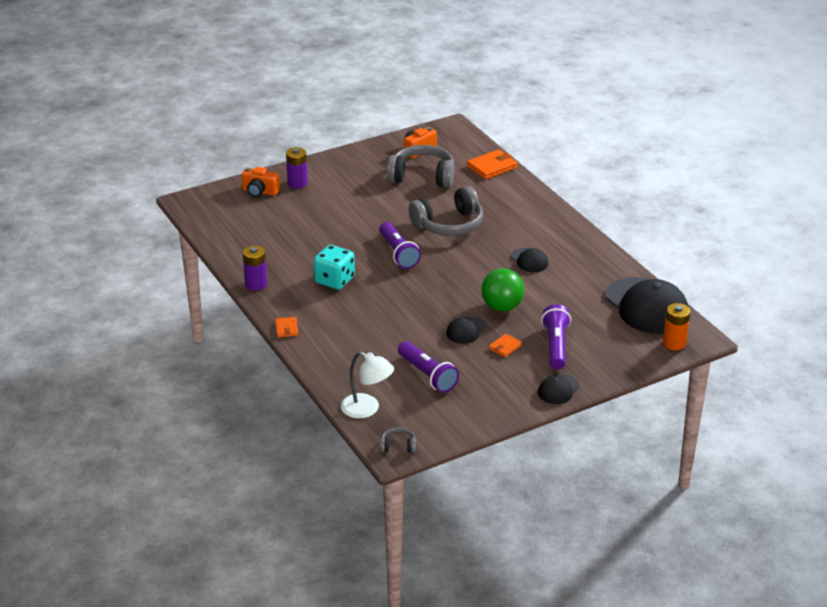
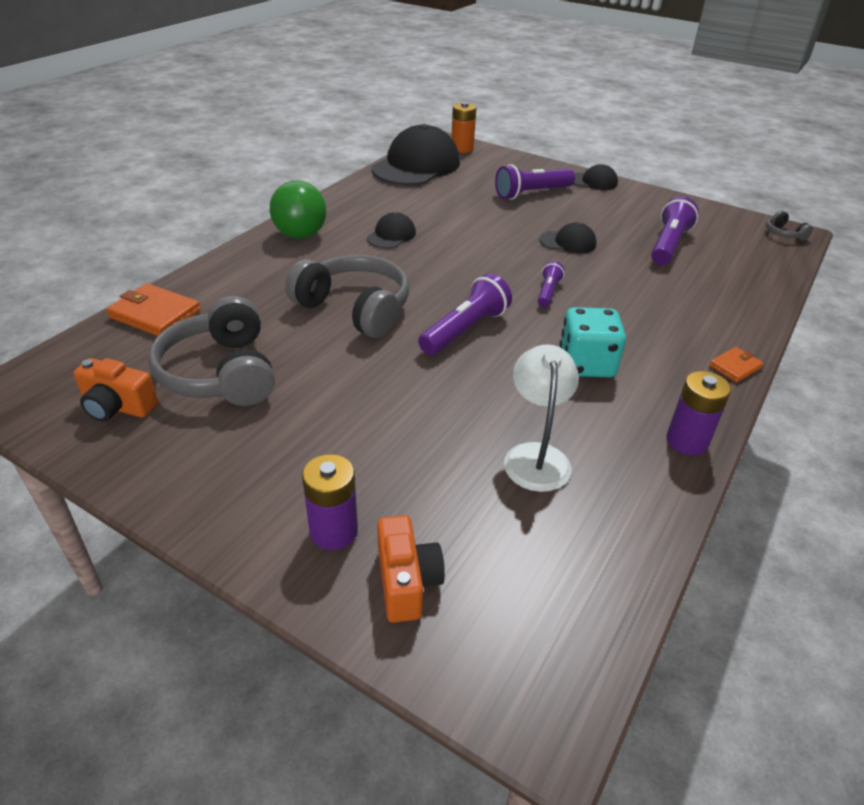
camera: 120 degrees left, 5 degrees up
white lamp [341,351,394,418] -> white lamp moved to [504,344,579,492]
green ball [481,268,524,311] -> green ball moved to [270,180,327,239]
orange wallet [489,334,522,357] -> none
none -> purple flashlight [538,261,565,307]

